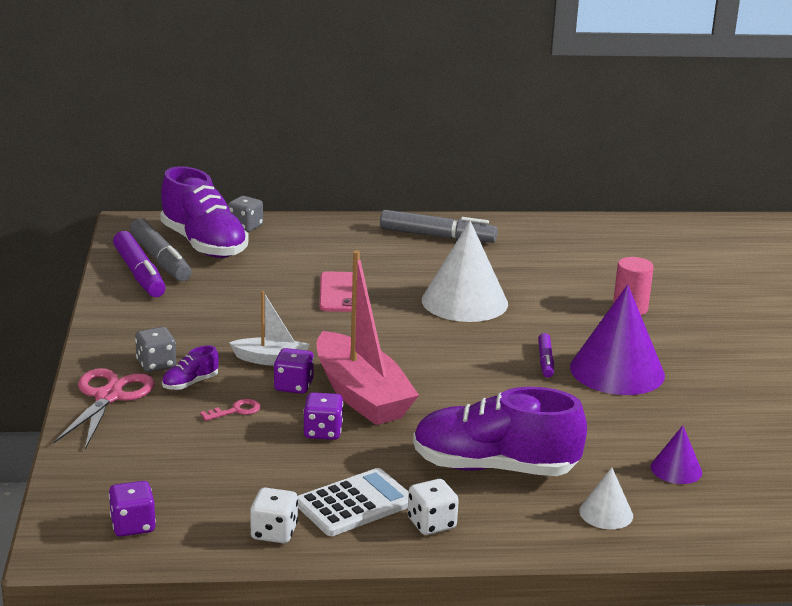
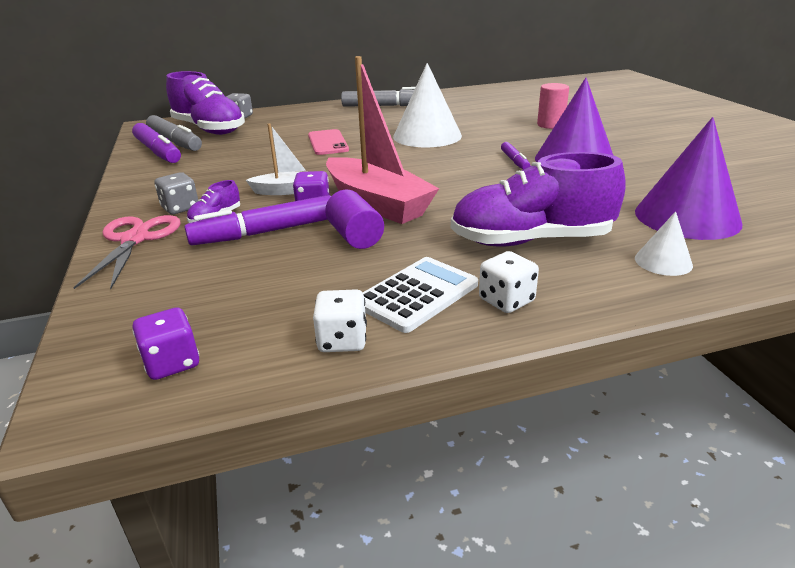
camera: 10 degrees left, 5 degrees up
pink key [200,399,261,421] -> purple marker [184,195,331,245]
purple dice [303,392,343,440] -> purple cylinder [325,190,384,249]
purple cone [651,425,702,484] -> purple cone [635,117,742,240], size x2.08

